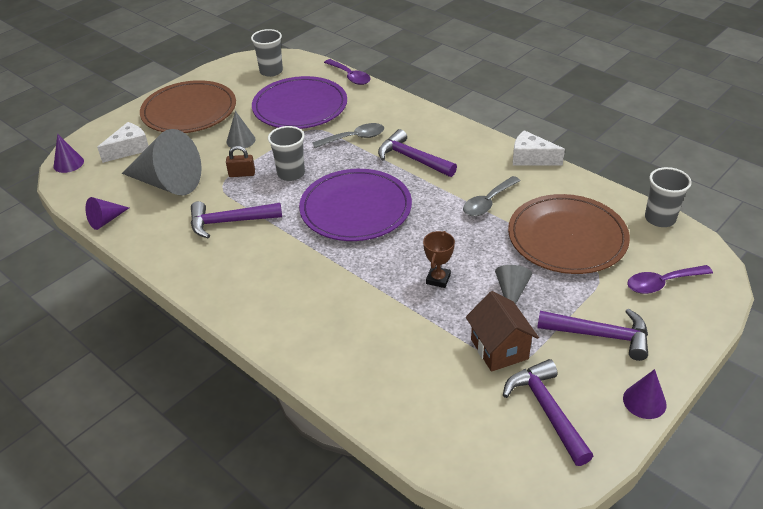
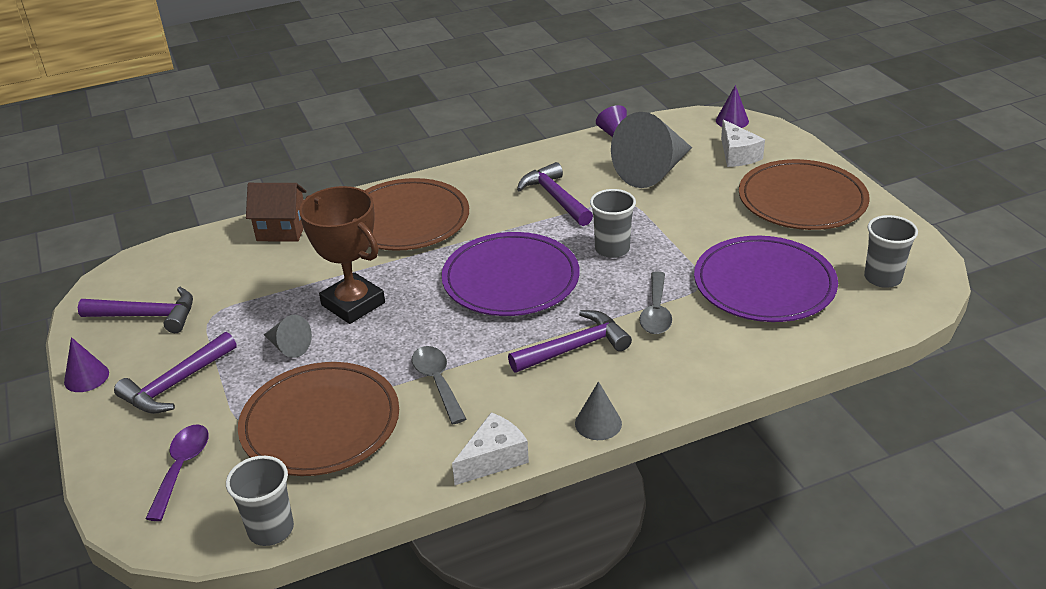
camera: 115 degrees right, 5 degrees down
purple hammer [191,201,282,238] -> purple hammer turned 45 degrees counterclockwise [517,162,593,226]
grey cone [226,111,256,148] -> grey cone moved to [575,381,622,440]
brown padlock [226,146,255,177] -> none
purple spoon [324,59,371,85] -> none
brown trophy [423,231,455,288] -> brown trophy [299,186,385,324], size x2.03
brown house [466,291,539,372] -> brown house moved to [246,183,307,242]
none -> brown plate [364,178,469,251]

